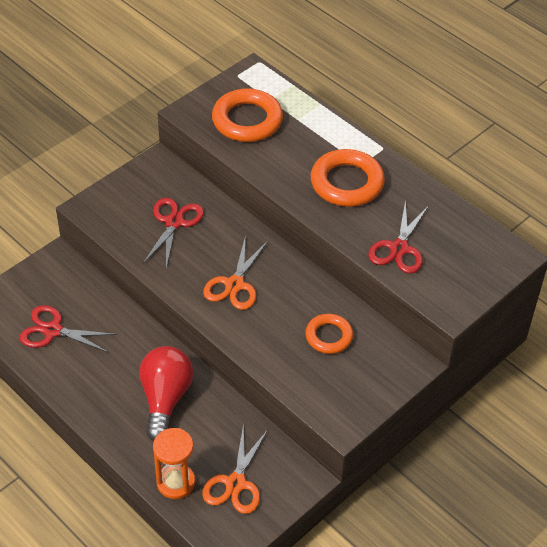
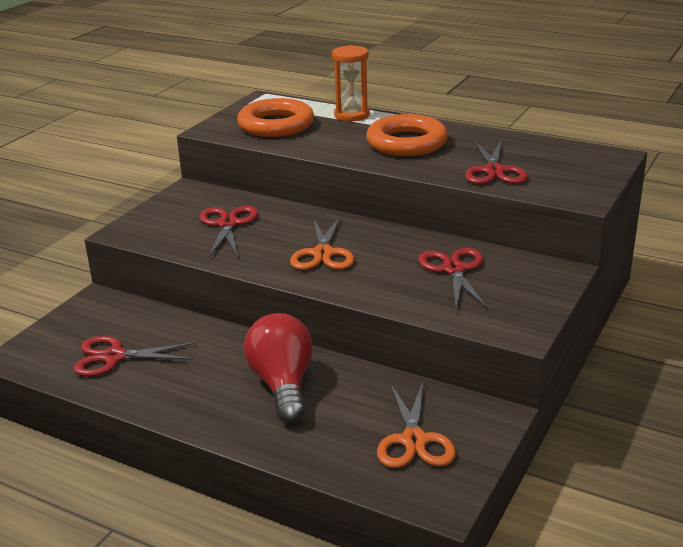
camera: 15 degrees left, 20 degrees down
orange hourglass [153,428,195,499] -> orange hourglass moved to [332,45,370,121]
orange ring [305,314,353,354] -> red scissors [418,248,488,309]

